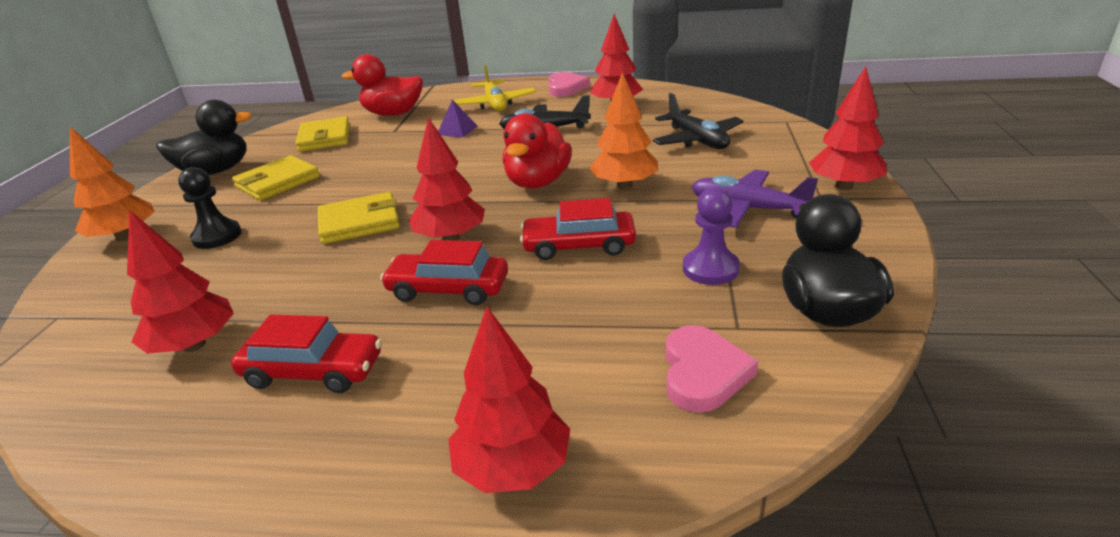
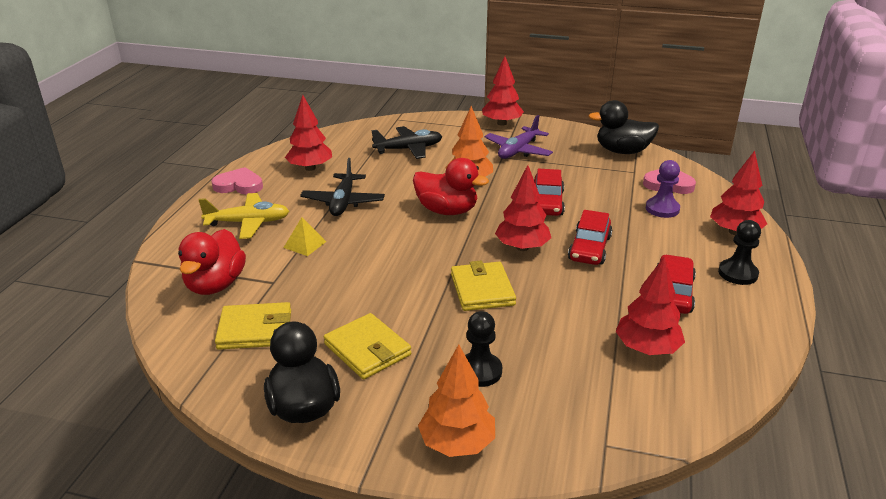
camera: 85 degrees left, 0 degrees up
purple pyramid [438,100,477,137] -> yellow pyramid [283,217,326,256]
purple pawn [683,187,740,285] -> purple pawn moved to [646,160,680,218]
none -> black pawn [718,220,761,285]

